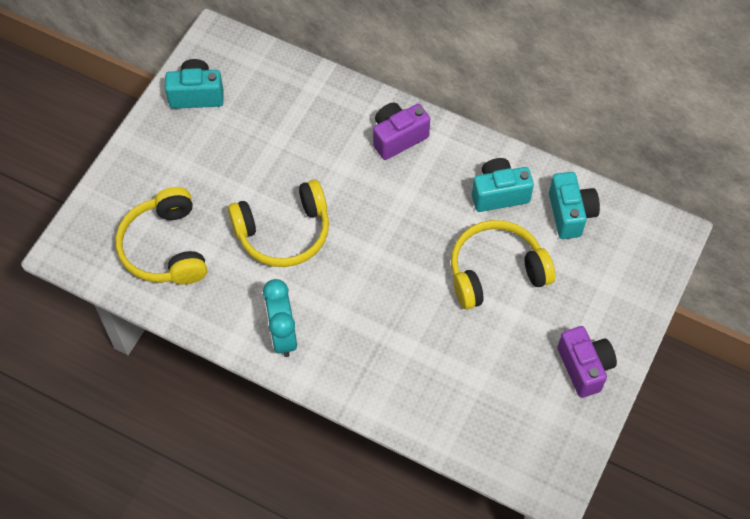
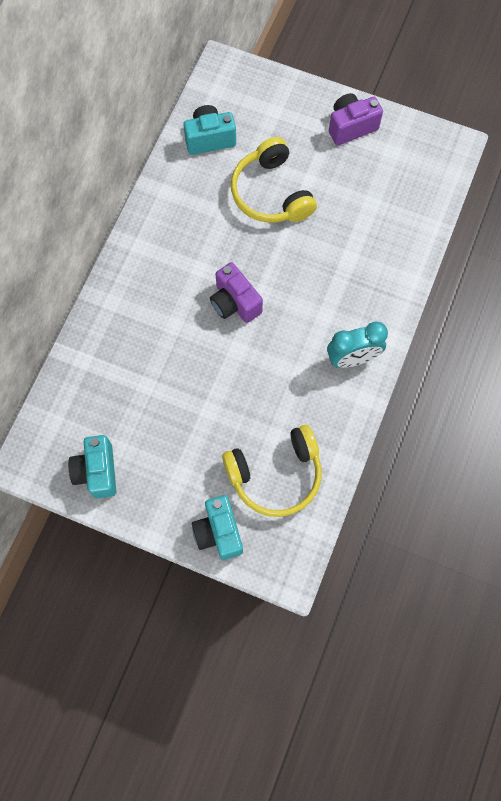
camera: 95 degrees left, 10 degrees up
yellow headphones [228,180,329,267] -> none
purple camera [373,103,430,160] -> purple camera moved to [210,262,263,323]
turquoise camera [472,158,534,212] -> turquoise camera moved to [192,495,243,560]

